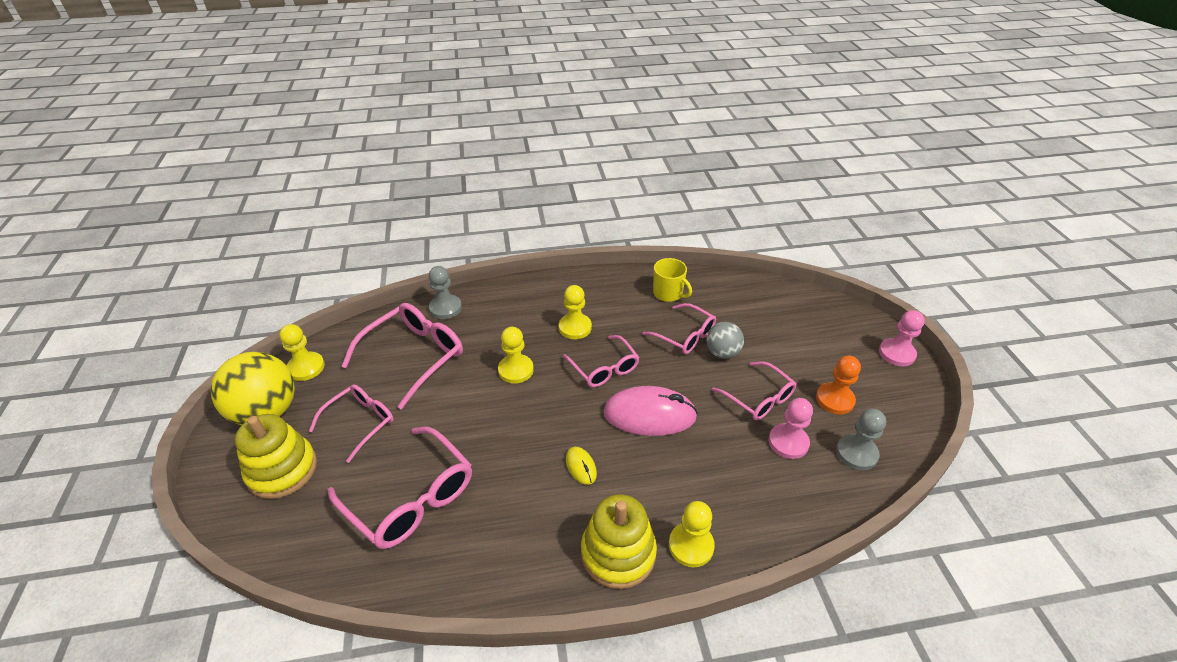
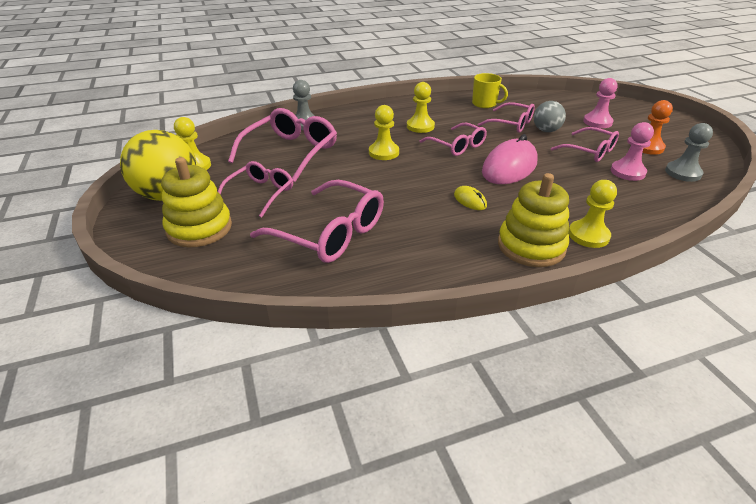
camera: 10 degrees left, 5 degrees down
pink mouse [603,386,698,436] -> pink mouse turned 45 degrees counterclockwise [482,134,538,184]
pink pawn [879,310,925,366] -> pink pawn moved to [583,78,618,128]

